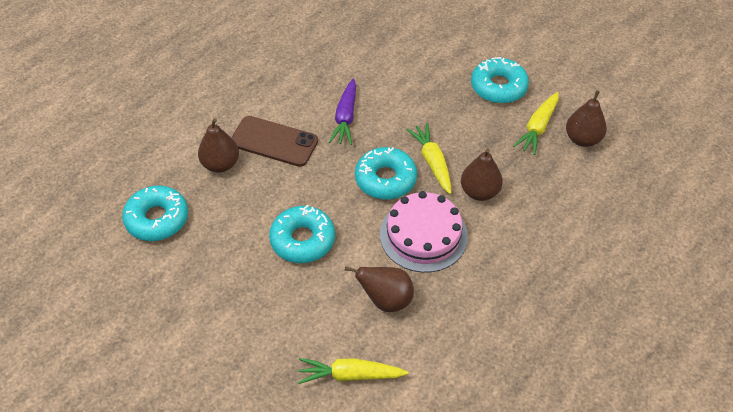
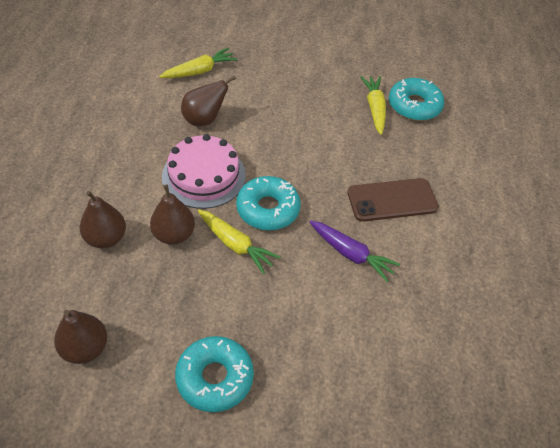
camera: 145 degrees right, 0 degrees up
brown pear [198,118,239,172] -> brown pear moved to [80,191,126,248]
turquoise donut [269,205,335,263] -> none
purple carrot [329,79,356,145] -> purple carrot turned 150 degrees clockwise [310,220,400,282]
yellow carrot [513,92,559,155] -> yellow carrot moved to [361,76,386,135]

